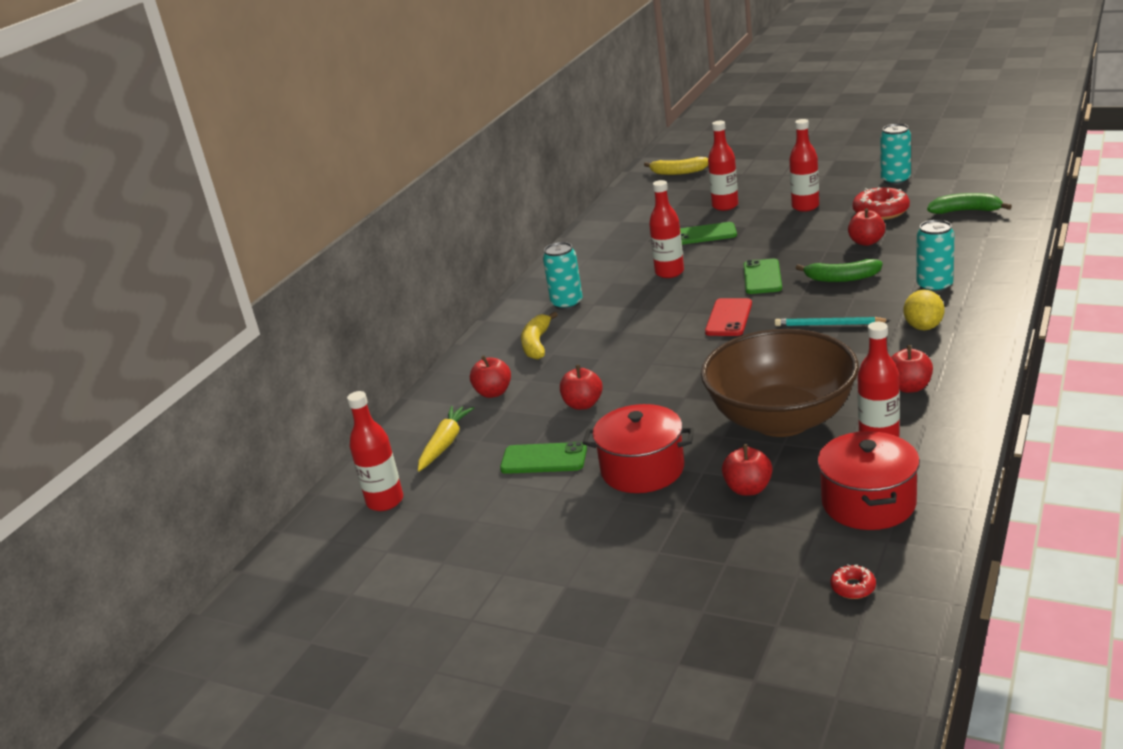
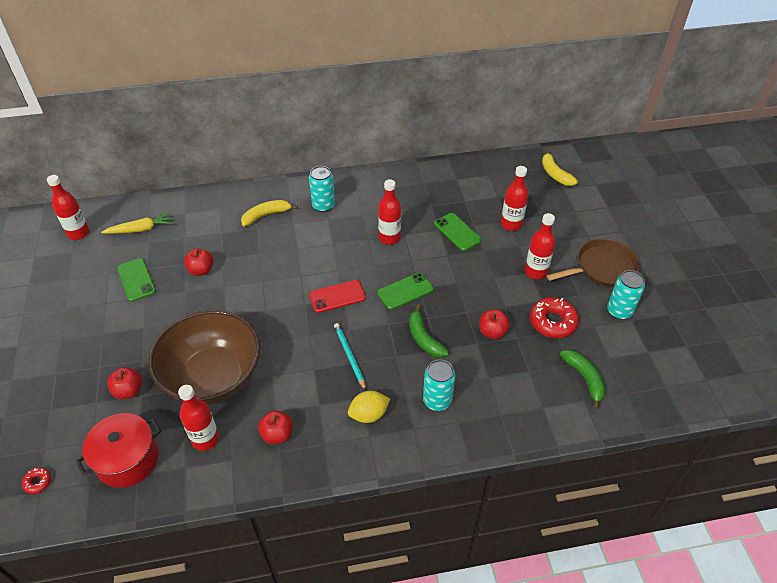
camera: 50 degrees right, 20 degrees up
red apple [470,355,511,398] -> none
red pot [583,404,694,493] -> none
none -> brown pan [547,239,640,287]

